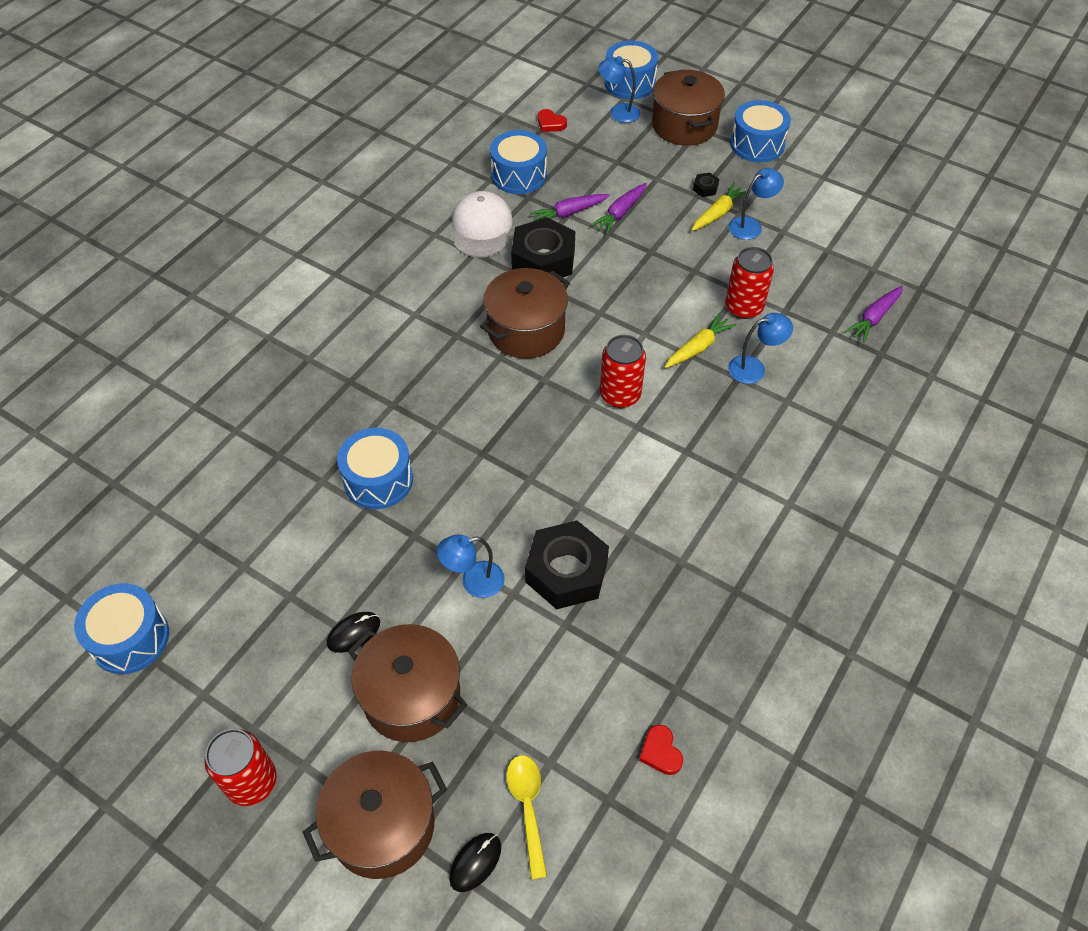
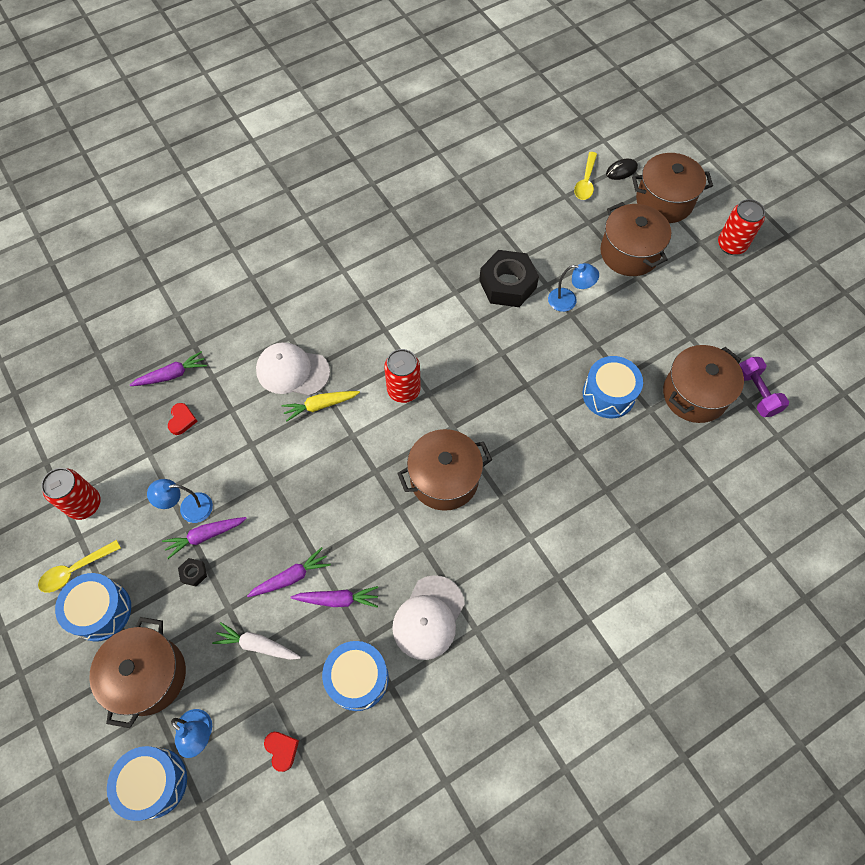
camera: 155 degrees left, 10 degrees up
blue drum [74,583,169,674] -> none
black mouse [327,612,380,653] -> none
black nut [511,217,575,277] -> none
red heart [639,725,683,775] -> red heart moved to [168,403,198,435]
yellow carrot [692,183,747,231] -> purple carrot [162,517,247,559]
red can [725,247,774,319] -> red can moved to [41,468,101,520]
blue lamp [728,313,793,384] -> white cap [256,342,330,396]
none -> yellow spoon [38,540,121,593]
none -> white carrot [212,622,301,660]
none -> brown pot [663,345,744,423]
none -> purple dumbbell [739,357,789,417]

